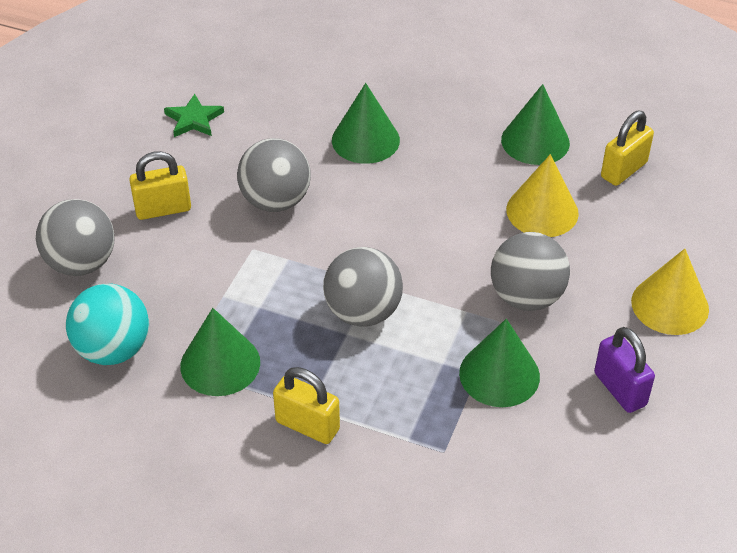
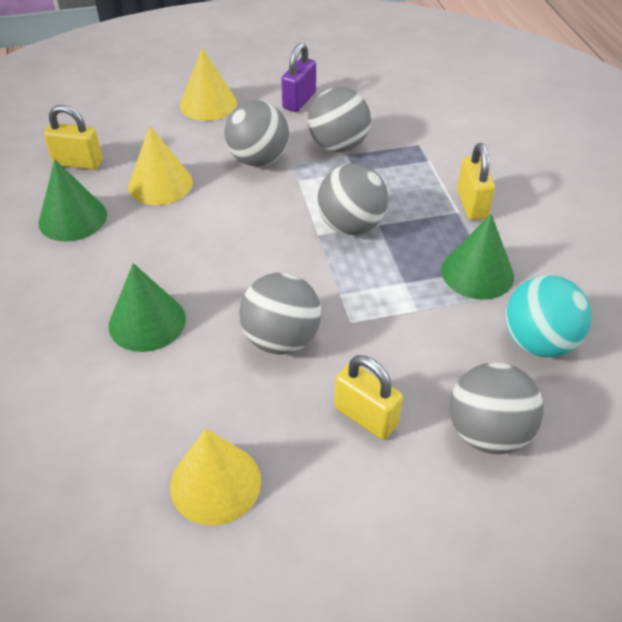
camera: 125 degrees left, 0 degrees up
green star [164,94,224,137] -> yellow cone [170,429,261,526]
green cone [459,319,540,407] -> grey ball [308,87,371,152]

